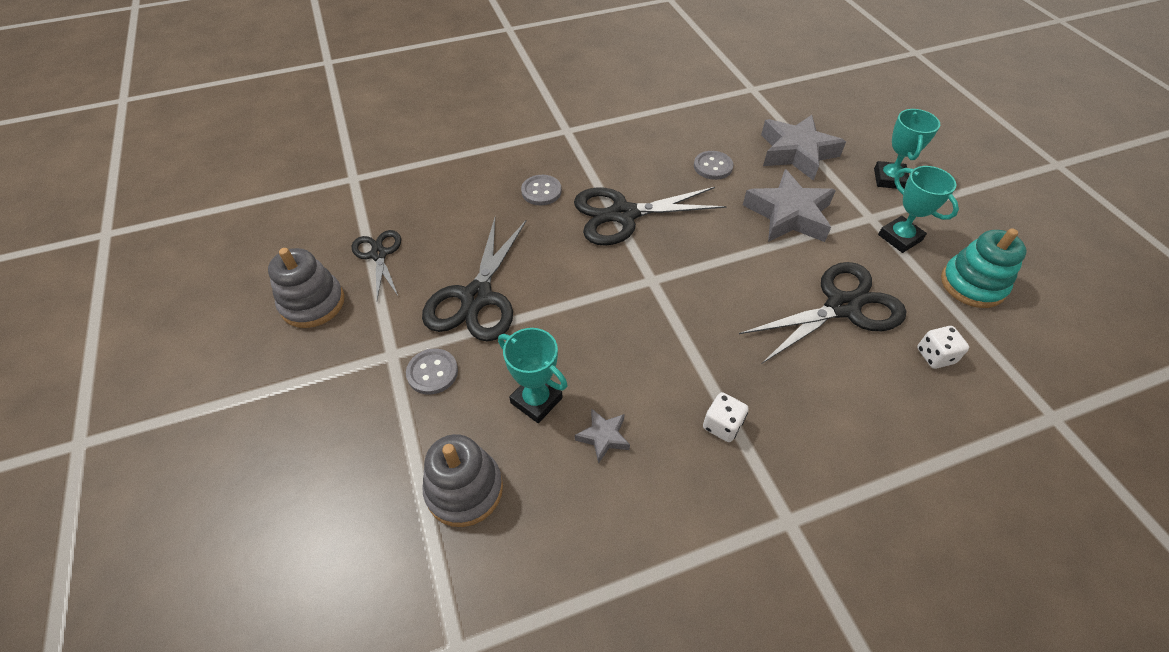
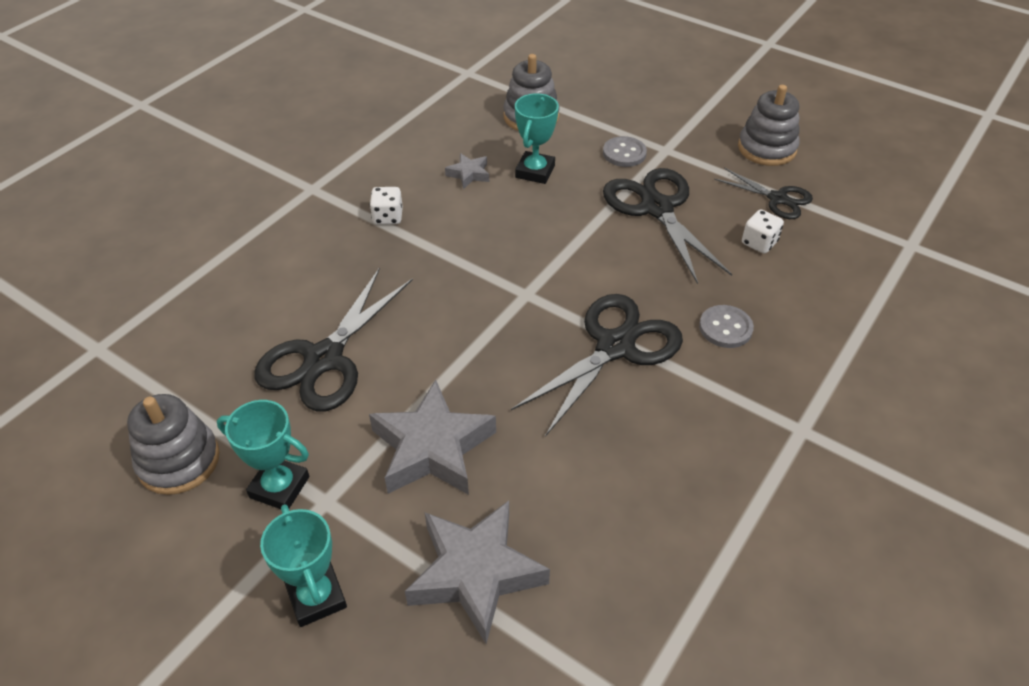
camera: 145 degrees right, 5 degrees down
turquoise trophy [498,328,567,423] -> turquoise trophy turned 75 degrees counterclockwise [515,93,559,184]
grey button [694,151,733,180] -> none
white dice [917,326,969,369] -> white dice moved to [742,210,784,254]
turquoise stacking toy [941,228,1027,308] -> grey stacking toy [127,394,220,495]

